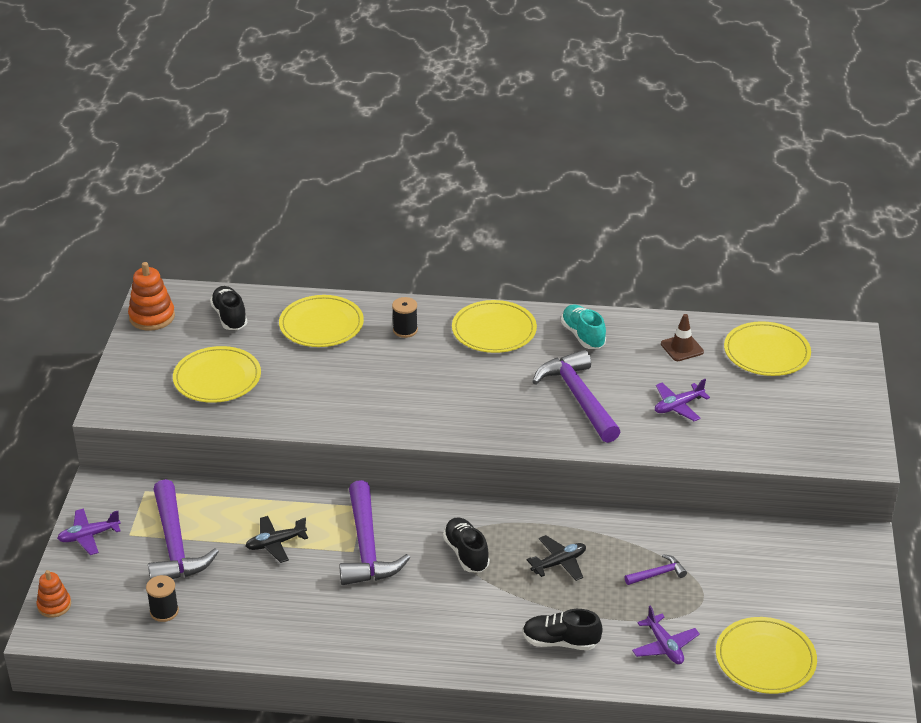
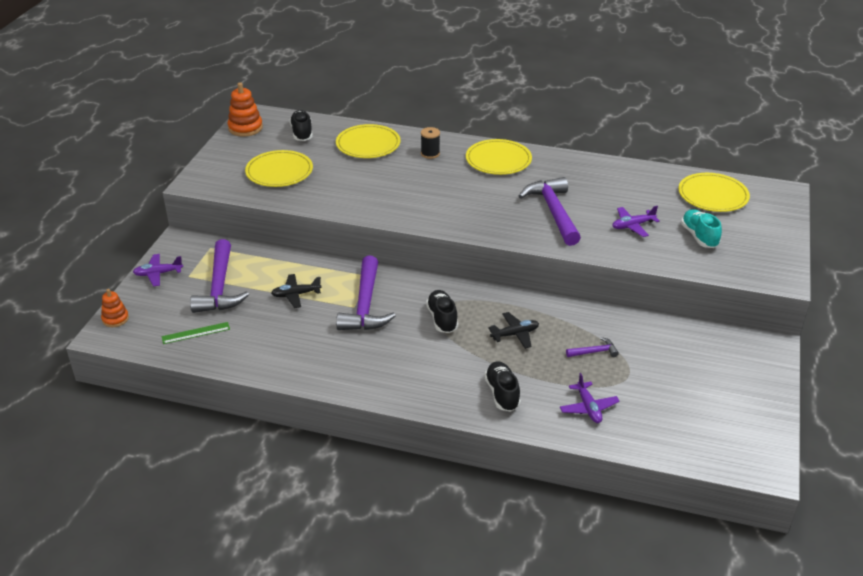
camera: 10 degrees right, 0 degrees up
black spool [146,575,179,622] -> green ruler [162,322,230,344]
black shoe [522,609,603,650] -> black shoe turned 60 degrees clockwise [484,361,521,412]
turquoise shoe [561,304,606,349] -> turquoise shoe moved to [681,209,722,248]
brown traffic cone [661,314,704,361] -> none
yellow plate [716,617,817,694] -> none

